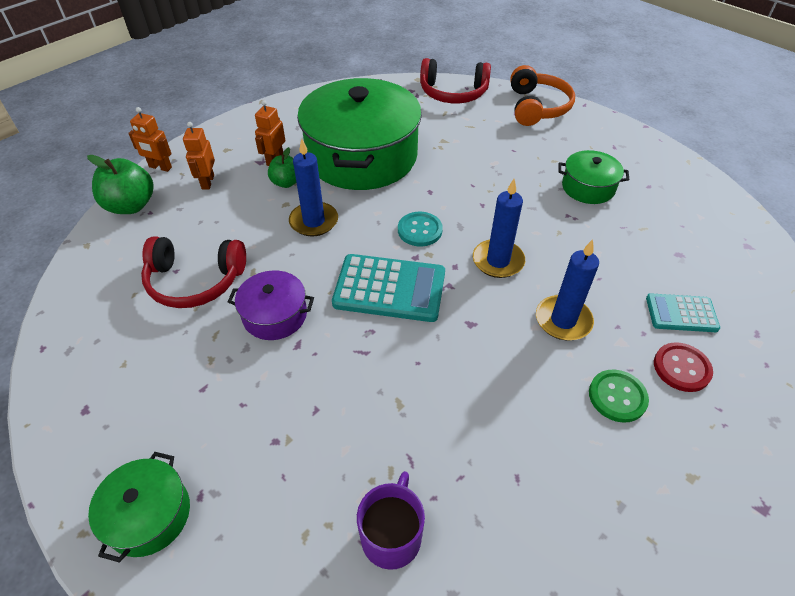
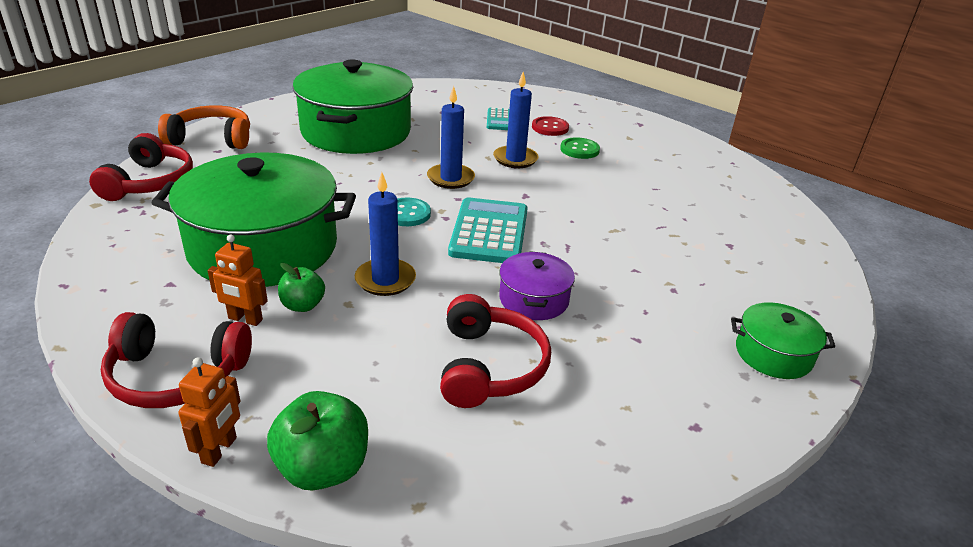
camera: 95 degrees left, 15 degrees down
orange robot [183,122,215,189] -> none
purple mug [357,471,425,570] -> none
green pot [558,150,629,204] -> green pot [292,59,413,154], size x2.21
none -> red headphones [101,312,252,408]

